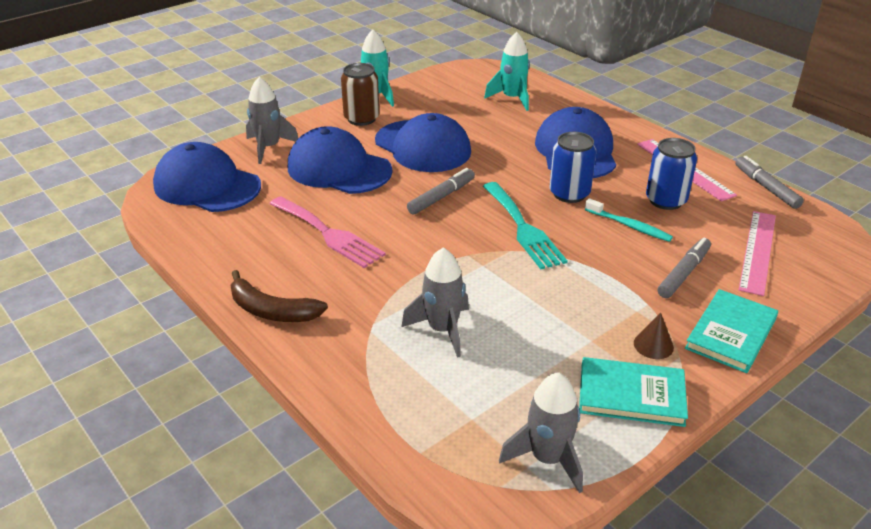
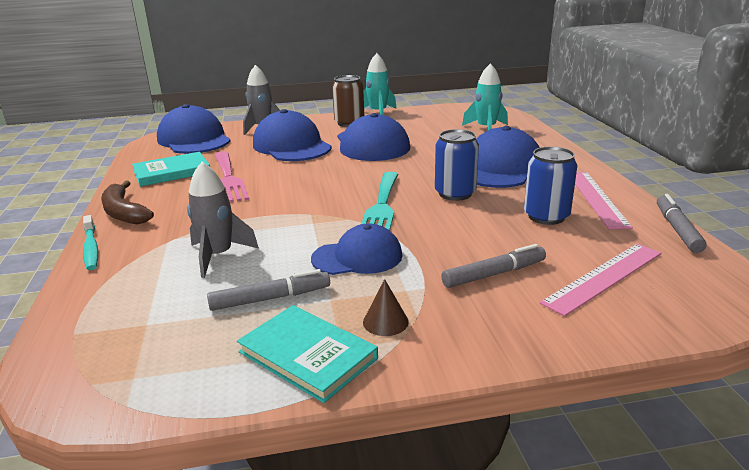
camera: 30 degrees right, 10 degrees down
grey marker [407,168,475,215] -> grey marker moved to [207,269,330,311]
grey rocket [499,372,583,493] -> none
turquoise toothbrush [585,198,673,242] -> turquoise toothbrush moved to [83,215,98,270]
turquoise book [685,289,778,373] -> turquoise book moved to [132,152,210,187]
none -> blue cap [311,223,402,275]

